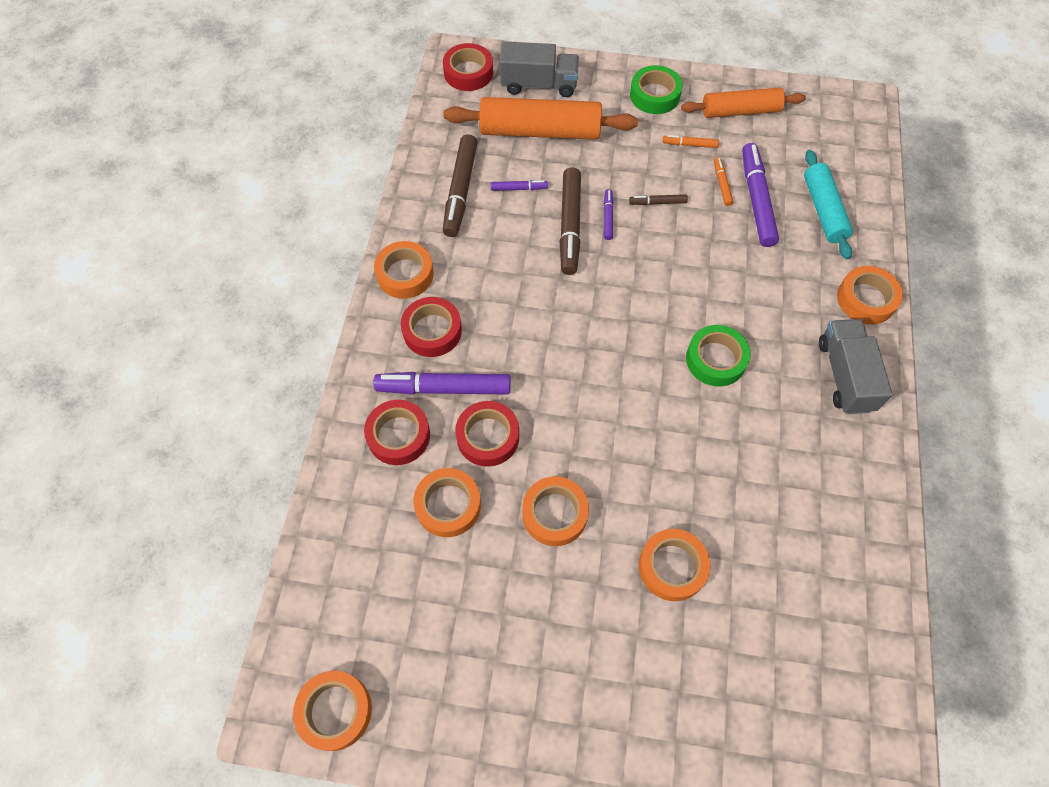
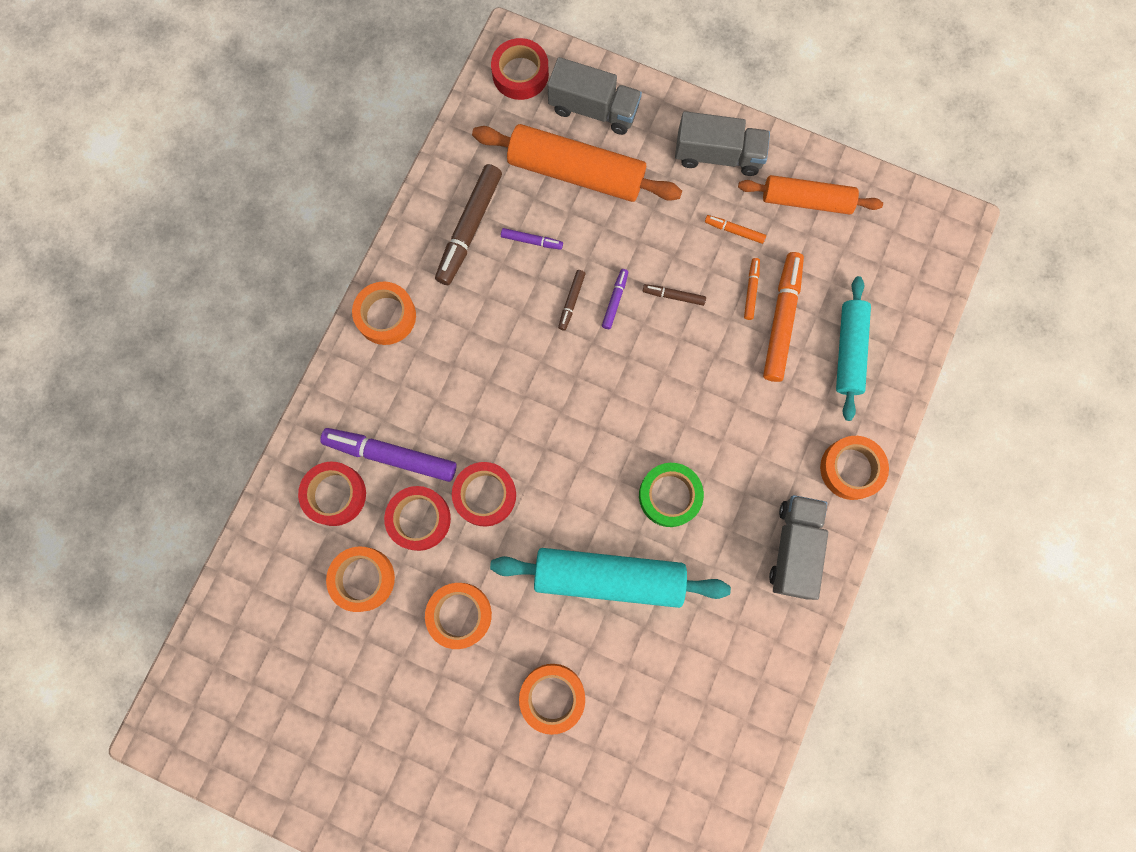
camera: 15 degrees right, 15 degrees up
orange tape [293,671,372,751] -> none
red tape [401,297,462,357] -> red tape moved to [452,462,516,527]
brown marker [560,167,581,275] -> brown marker [558,270,585,331], size x0.48
green tape [630,65,683,114] -> grey truck [675,111,770,176]
purple marker [742,143,779,247] -> orange marker [763,252,804,382]
none -> turquoise rolling pin [490,548,731,608]

